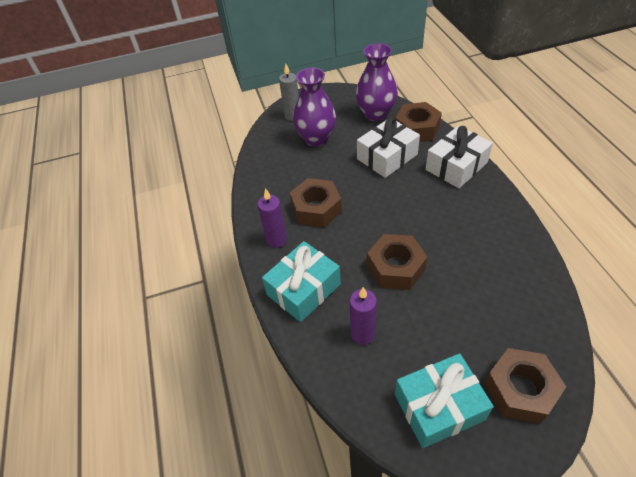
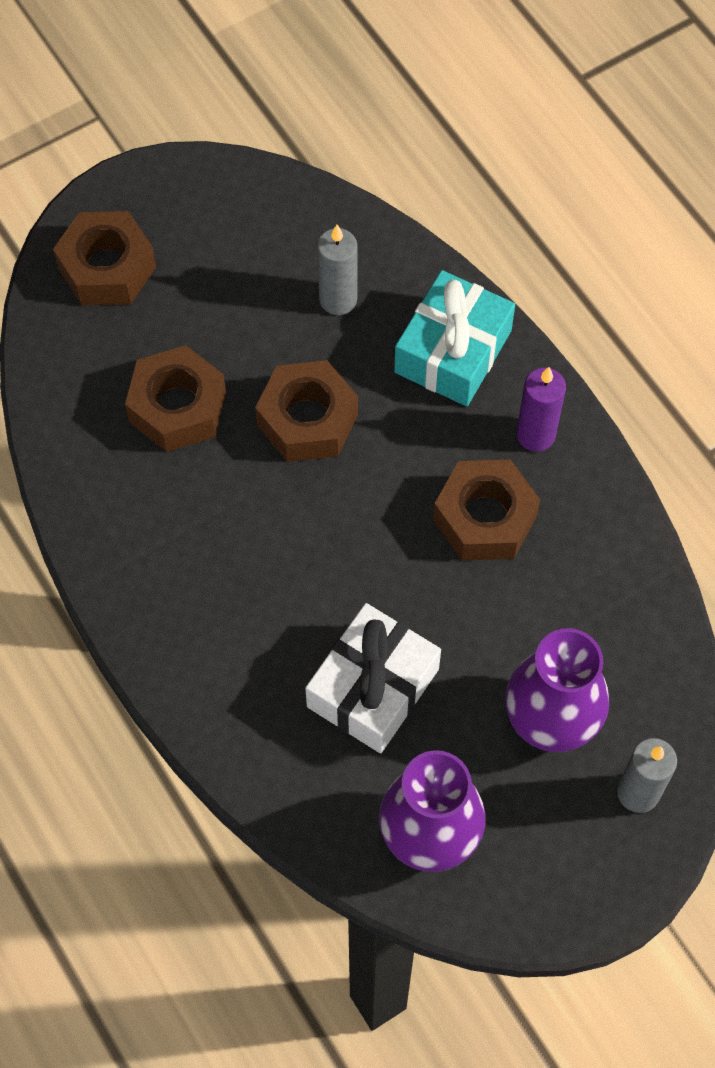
camera: 160 degrees right, 15 degrees up
purple candle [350,287,377,345] -> grey candle [317,225,357,315]
brown nut [395,102,442,142] -> brown nut moved to [125,345,226,452]
turquoise gift [395,353,494,448] -> none
white gift [426,126,493,188] -> none

